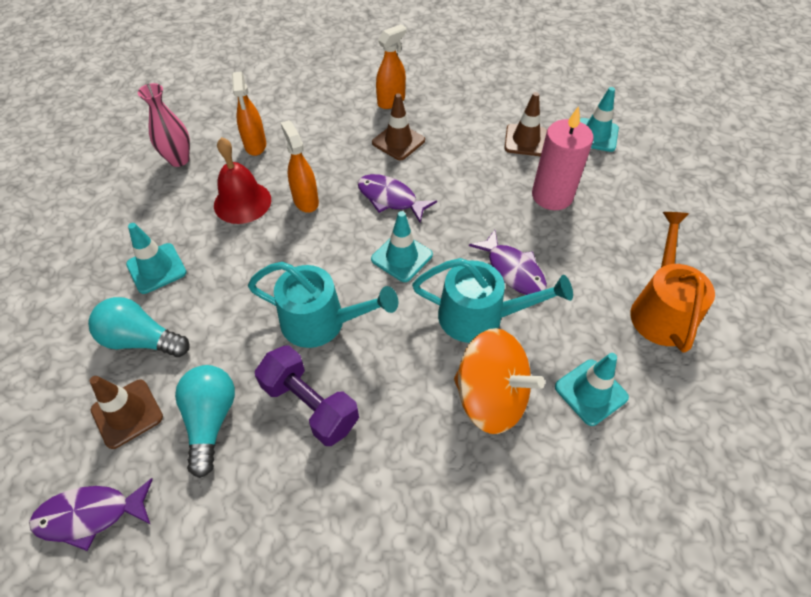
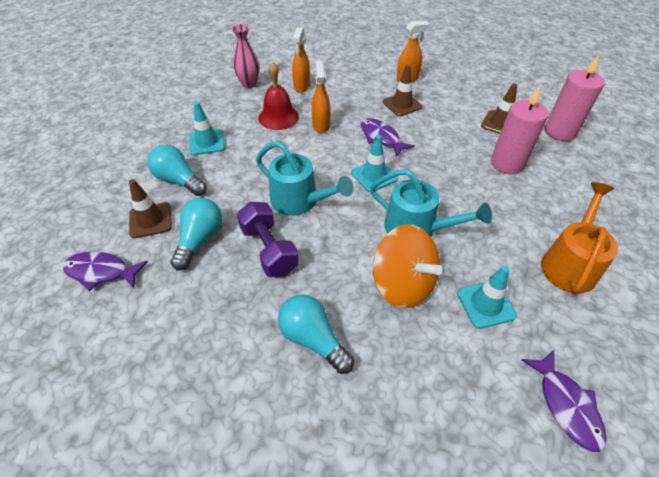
camera: 20 degrees right, 5 degrees down
purple fish [469,230,547,295] -> purple fish moved to [521,350,607,452]
turquoise traffic cone [580,87,619,152] -> pink candle [544,55,605,141]
none -> turquoise light bulb [278,295,354,374]

